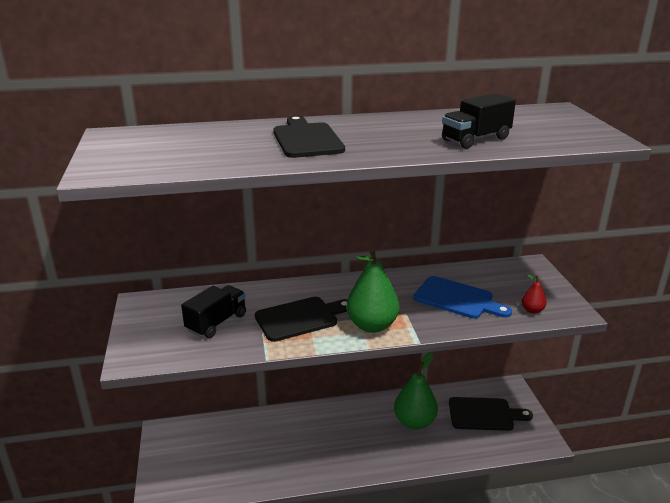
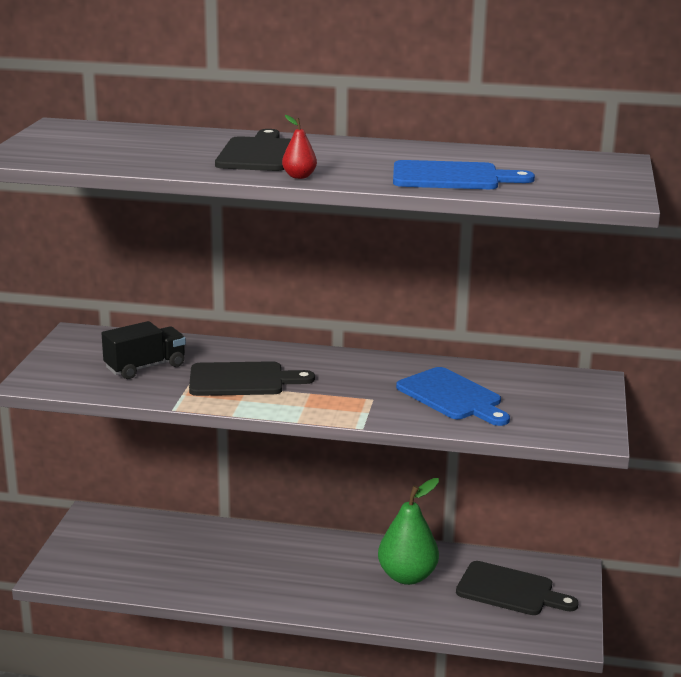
camera: 20 degrees right, 5 degrees down
green pear [346,248,399,333] -> none
black truck [442,93,516,149] -> blue cutting board [393,160,535,189]
red pear [522,273,547,314] -> red pear moved to [282,115,317,179]

